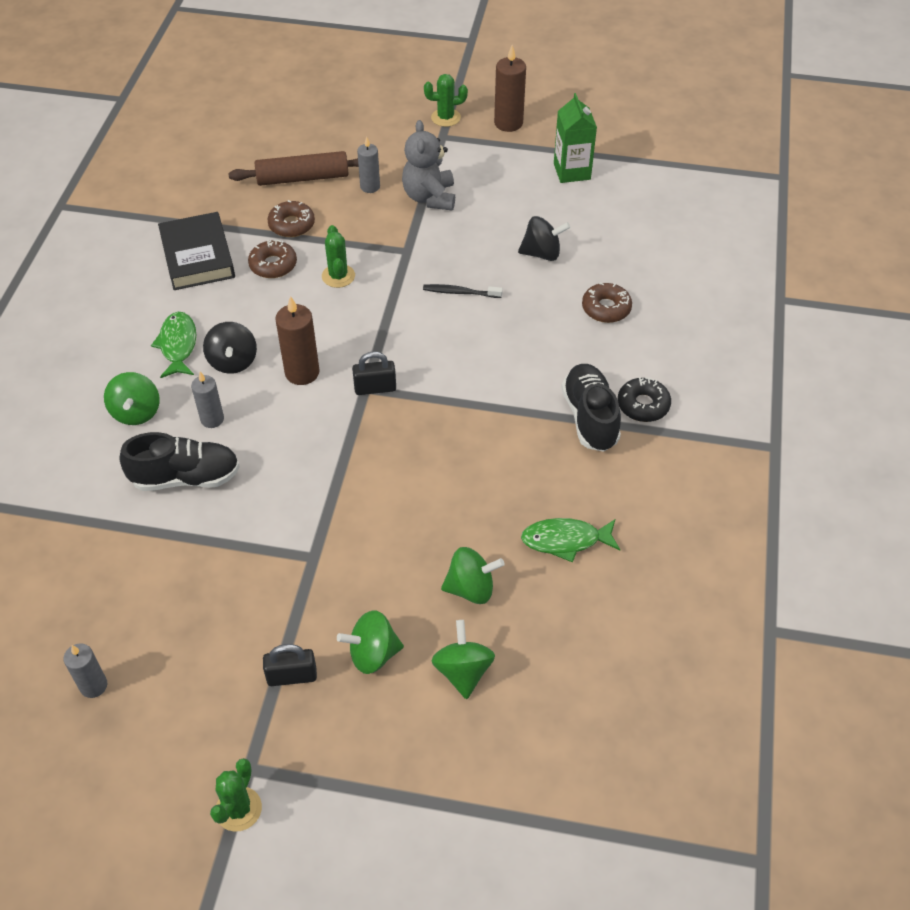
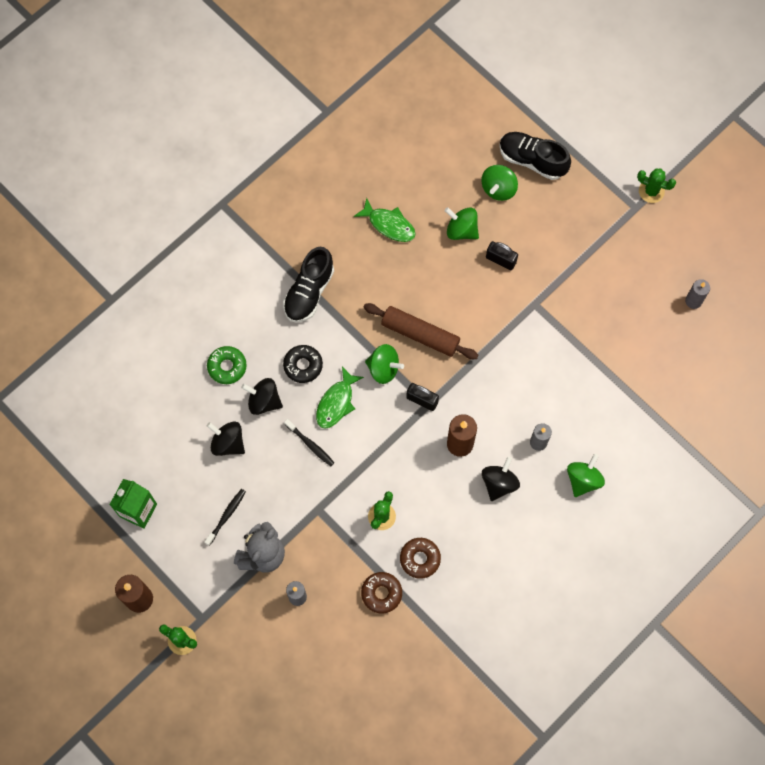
camera: 145 degrees left, 20 degrees up
black shoe [119,432,240,491] -> black shoe moved to [499,132,571,180]
green fish [151,312,196,378] -> green fish moved to [316,366,364,429]
black book [158,212,235,290] -> none
green cactus [210,758,262,832] -> green cactus turned 60 degrees clockwise [637,168,676,203]
brown rolling pin [228,151,359,186] -> brown rolling pin moved to [363,303,479,359]
black padlock [263,644,317,686] -> black padlock moved to [486,241,518,270]
green spinning top [337,610,404,674] -> green spinning top moved to [365,344,404,384]
brown donut [582,283,632,323] -> green donut [207,346,247,384]
black donut [618,378,671,422] -> black donut moved to [283,345,323,383]
none -> black toothbrush [205,489,246,546]
none -> black spinning top [241,378,283,415]

